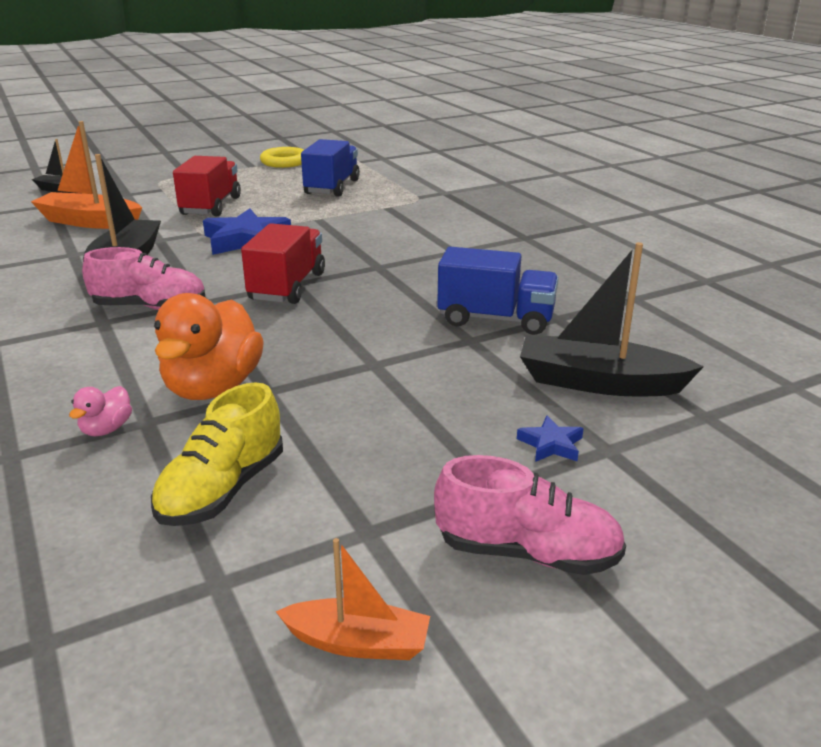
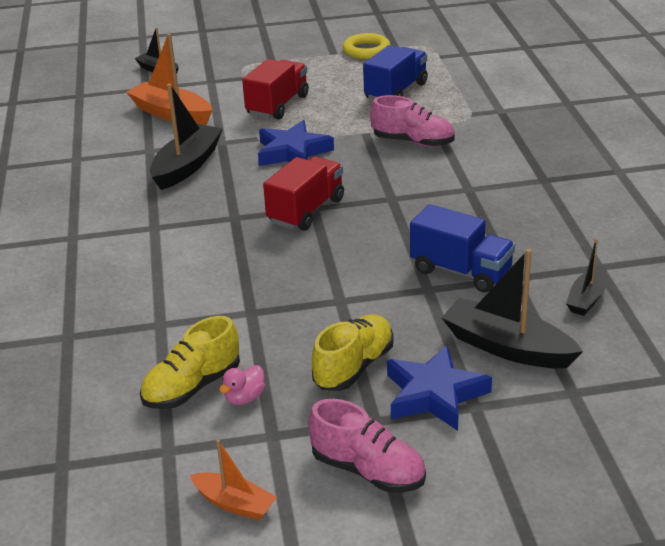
camera: 20 degrees right, 5 degrees up
pink duck [69,386,132,436] -> pink duck moved to [219,365,265,405]
pink shoe [82,247,206,310] -> pink shoe moved to [370,95,455,147]
orange duck [154,293,264,400] -> none
blue star [517,416,584,462] -> blue star [387,345,492,431], size x2.11
none -> yellow shoe [312,314,394,391]
none -> black boat [566,238,608,316]

